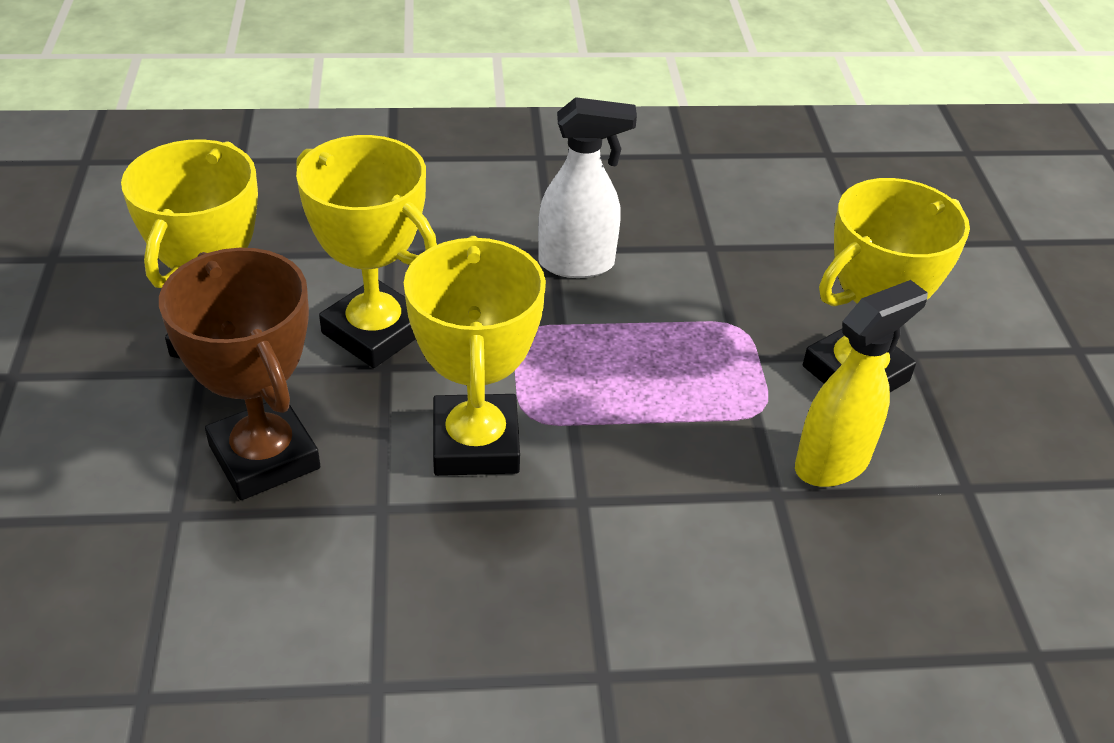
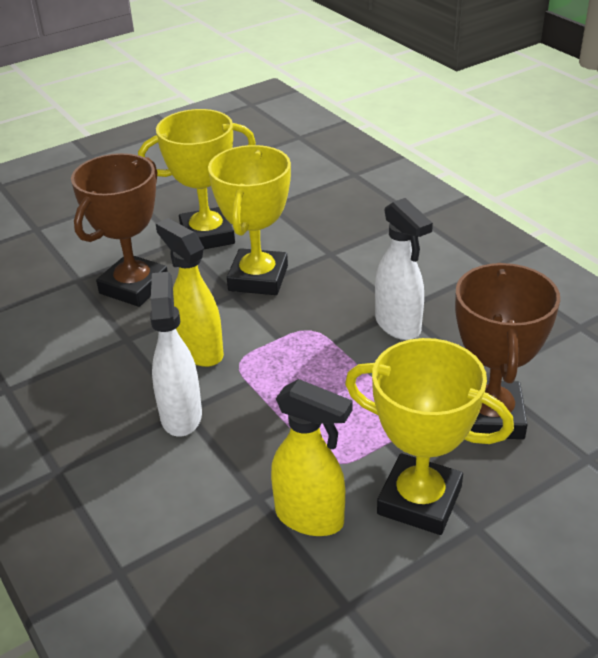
camera: 65 degrees right, 5 degrees down
yellow trophy [404,236,546,476] -> yellow spray bottle [156,218,224,367]
none -> white spray bottle [150,272,202,437]
none -> brown trophy [455,263,560,439]

